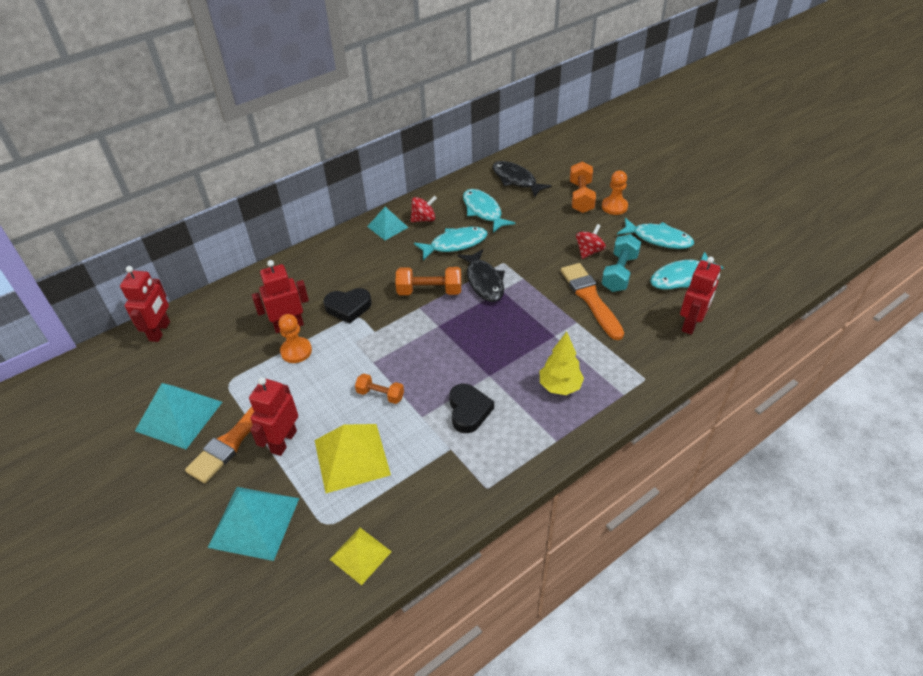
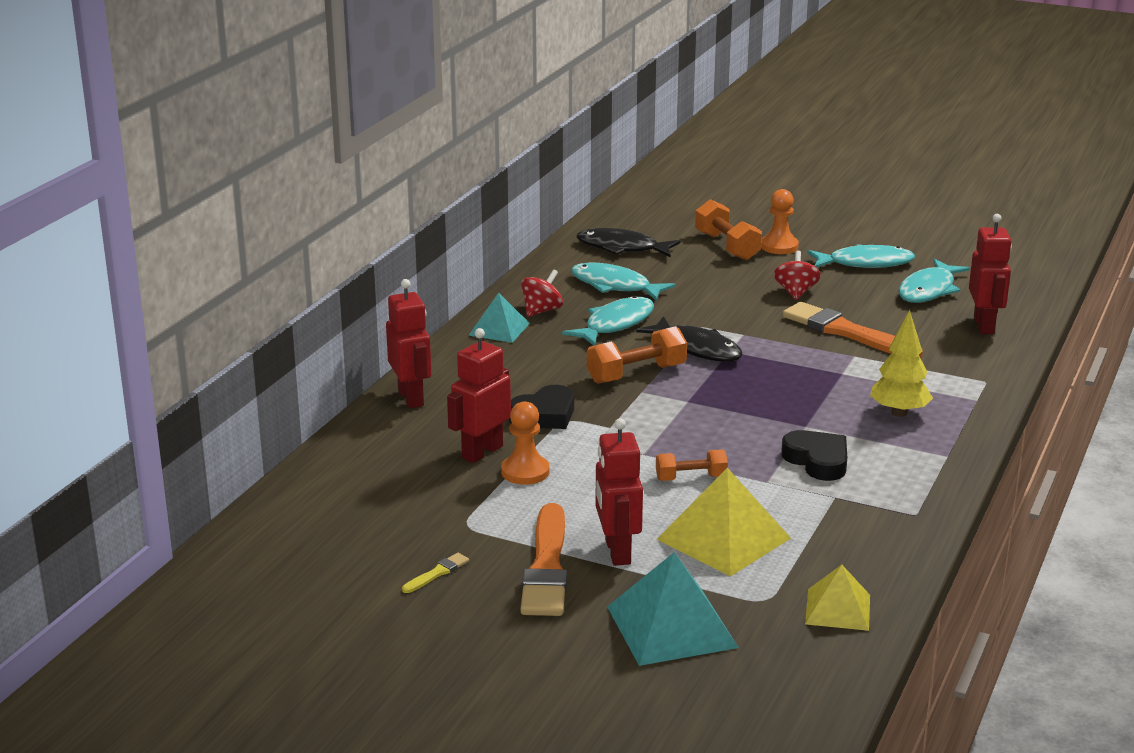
camera: 30 degrees left, 20 degrees down
red robot [120,266,170,342] -> red robot moved to [386,279,431,408]
turquoise pyramid [135,383,222,449] -> yellow brush [402,553,469,593]
turquoise dumbbell [602,234,641,292] -> none

